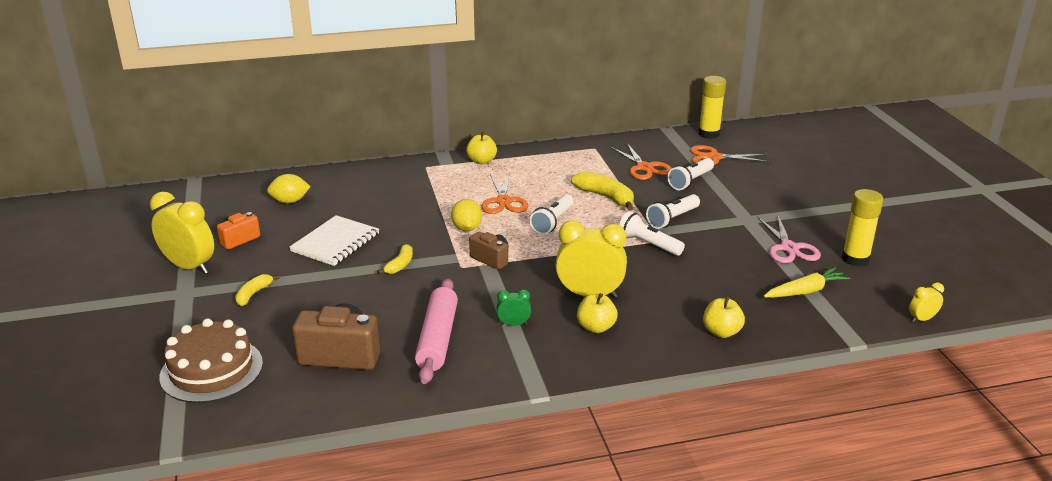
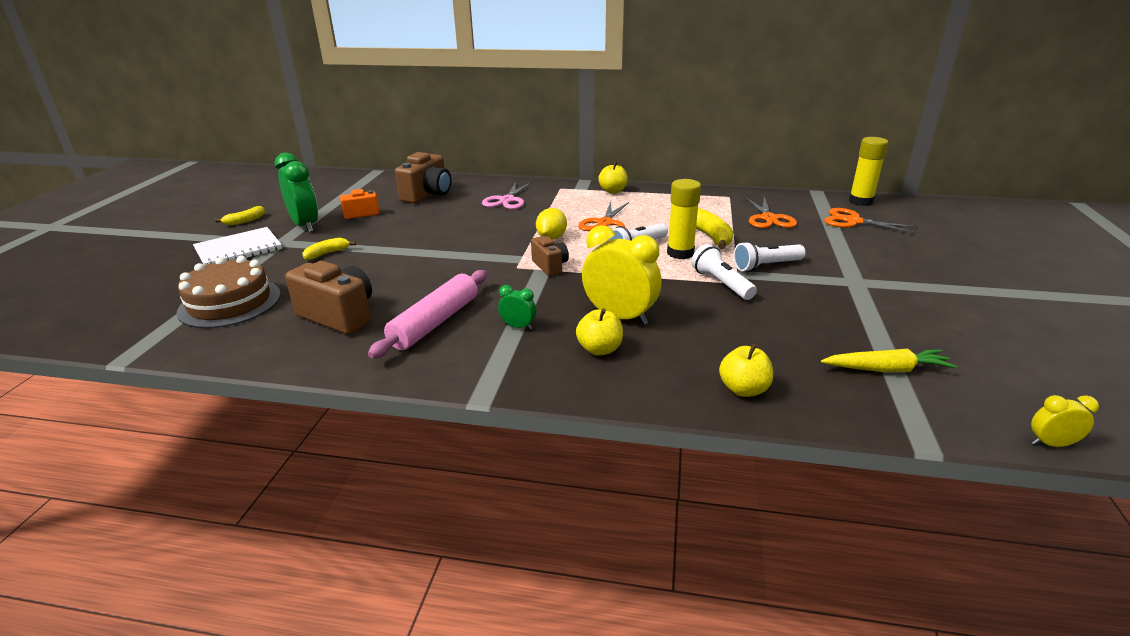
camera: 25 degrees right, 0 degrees up
yellow clock [150,192,214,274] -> green clock [275,153,318,232]
yellow lemon [267,174,311,203] -> brown camera [395,152,451,204]
white notebook [289,215,379,266] -> white notebook moved to [193,227,282,266]
yellow banana [378,244,413,274] -> yellow banana moved to [215,206,265,225]
white flashlight [667,158,714,190] -> none
pink scissors [758,216,821,263] -> pink scissors moved to [482,182,532,209]
yellow glue stick [842,189,883,267] -> yellow glue stick moved to [667,179,701,259]

